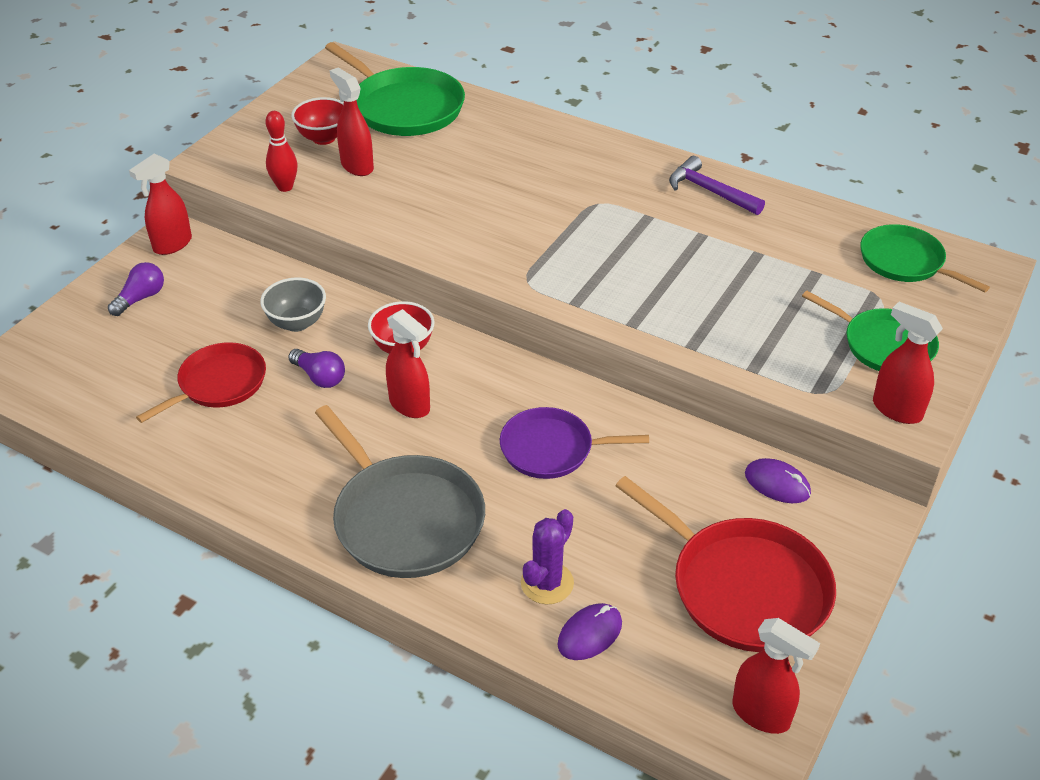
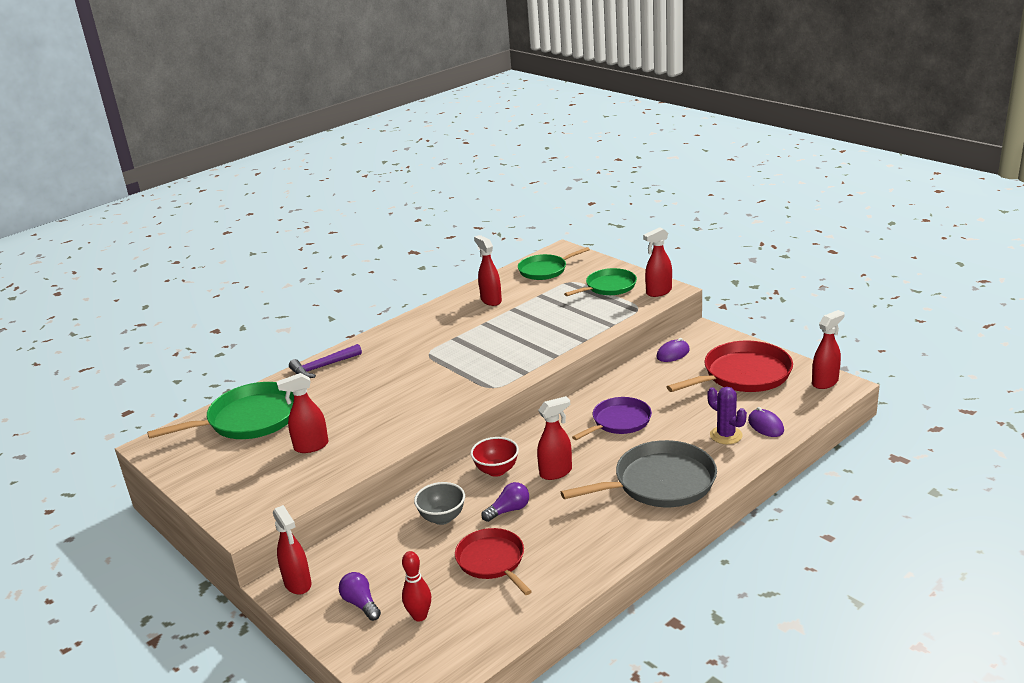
camera: 70 degrees left, 15 degrees down
red bowling pin [265,111,298,192] -> red bowling pin moved to [402,551,431,622]
red bowl [291,97,344,145] -> none
purple pan [500,407,649,479] -> purple pan turned 150 degrees counterclockwise [572,397,652,440]
purple hammer [669,156,765,215] -> purple hammer moved to [289,344,362,378]
none -> red spray bottle [474,235,502,306]

